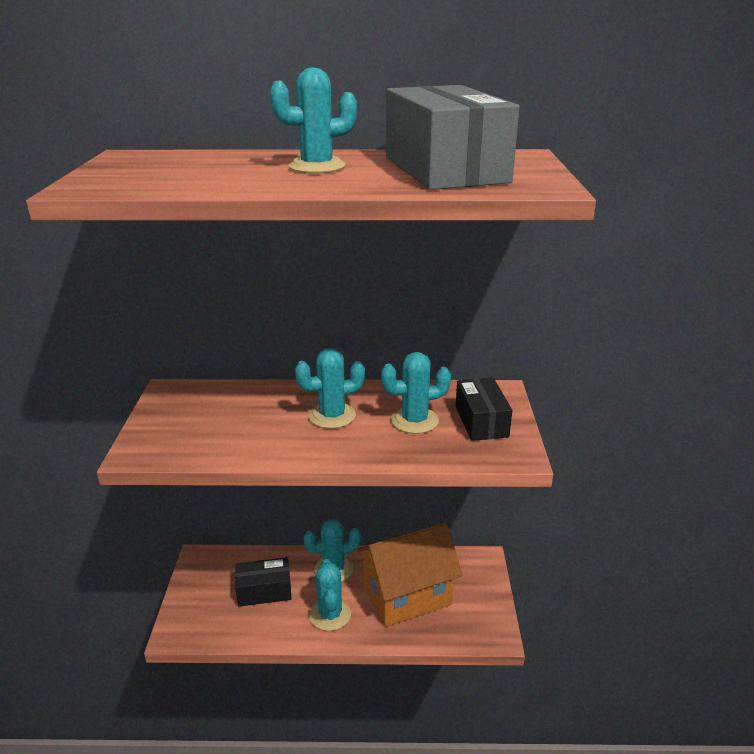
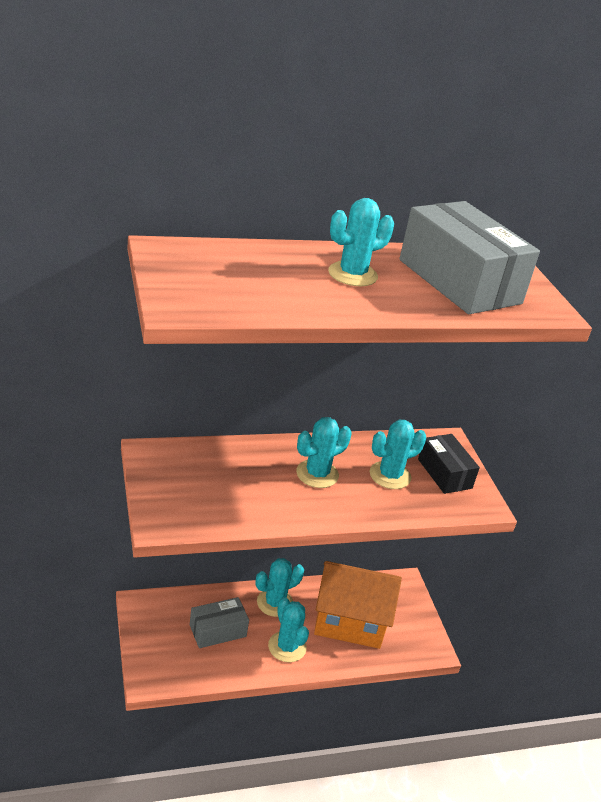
camera: 20 degrees left, 5 degrees up
black box [235,557,292,607] -> grey box [190,597,249,648]
orange house [357,522,462,627] -> orange house turned 45 degrees clockwise [314,561,402,649]

